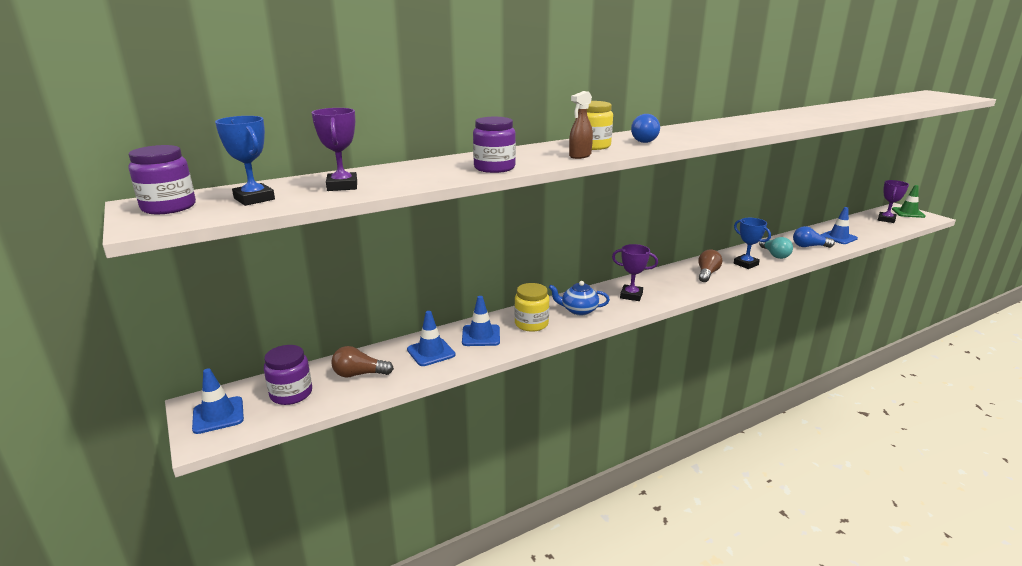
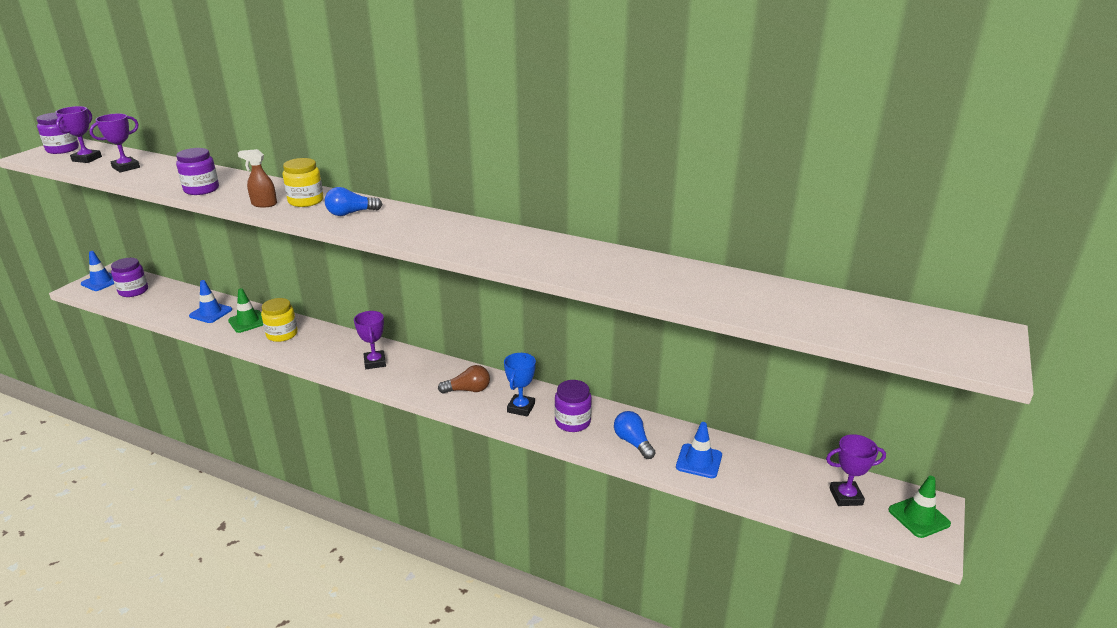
camera: 55 degrees right, 5 degrees up
blue trophy [215,116,275,206] -> purple trophy [56,106,102,163]
brown light bulb [331,346,394,378] -> none
blue traffic cone [462,296,500,346] -> green traffic cone [228,288,263,333]
blue teapot [549,281,610,315] -> none
turquoise light bulb [759,237,793,259] -> purple jar [555,380,592,432]

